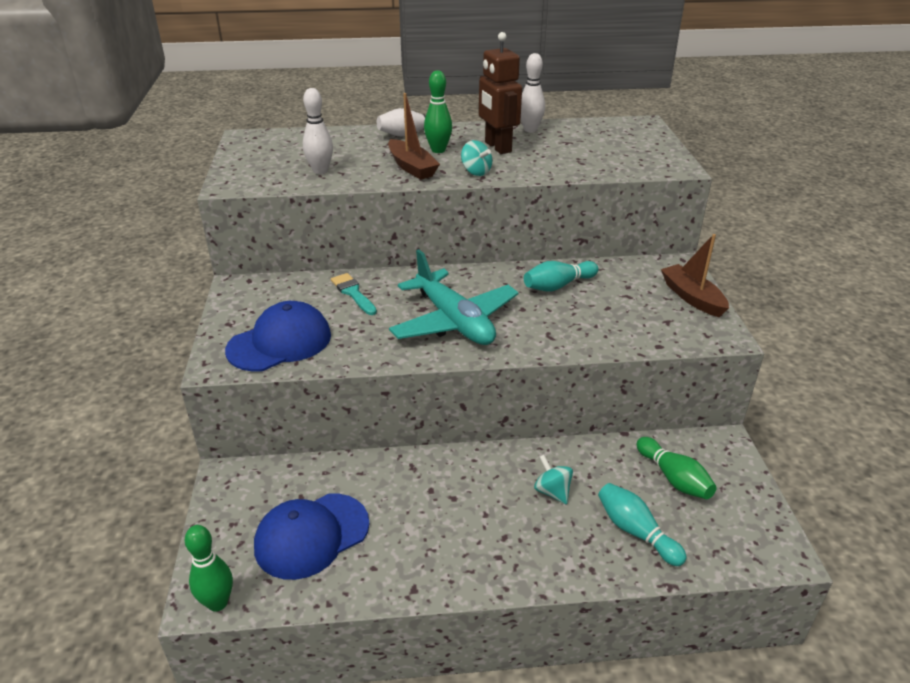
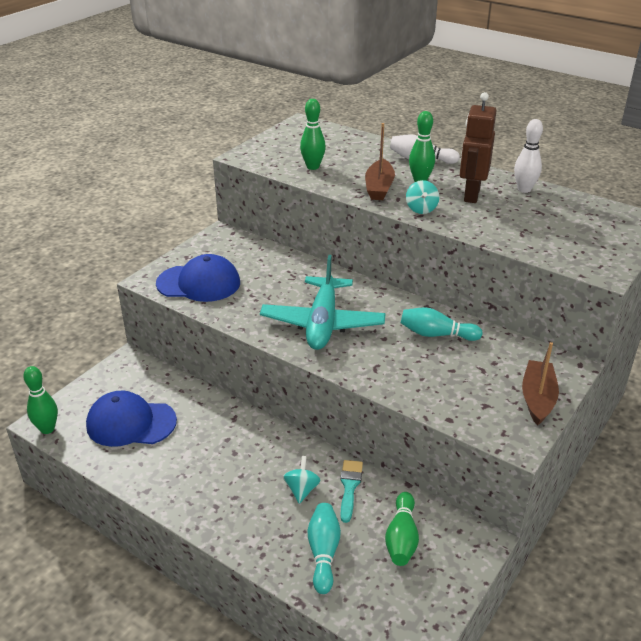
camera: 40 degrees right, 0 degrees up
white bowling pin [303,88,333,174] -> green bowling pin [300,99,326,170]
turquoise brush [331,273,377,315] -> turquoise brush moved to [340,460,363,523]

